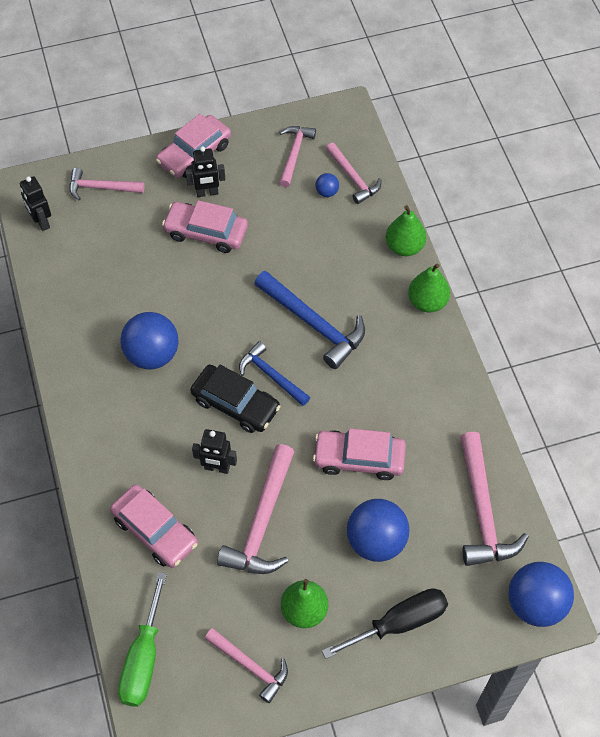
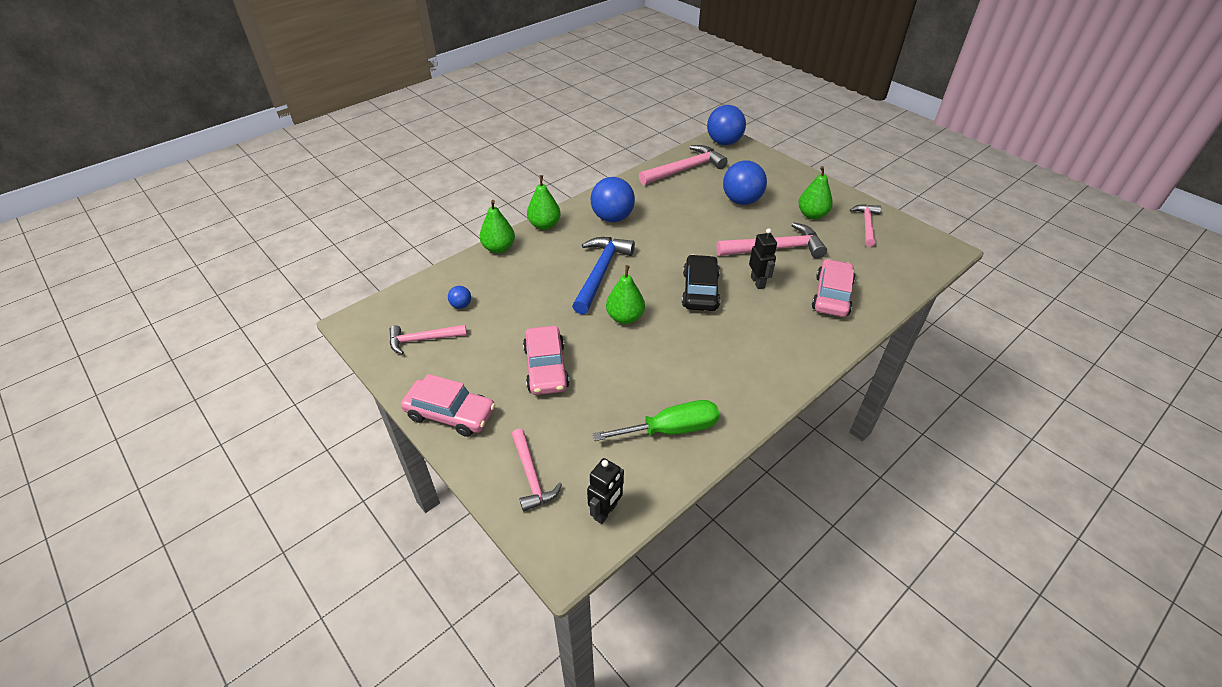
camera: 115 degrees left, 15 degrees down
green screwdriver [118,572,167,707] -> green screwdriver moved to [593,400,720,441]
blue ball [120,312,179,369] -> blue ball moved to [591,177,635,222]
black robot [185,146,225,197] -> none
blue hammer [239,341,310,406] -> none
pink car [313,428,406,480] -> none
black screwdriver [322,588,448,659] -> none
pink hammer [326,143,381,204] -> none
none -> green pear [606,265,645,324]

